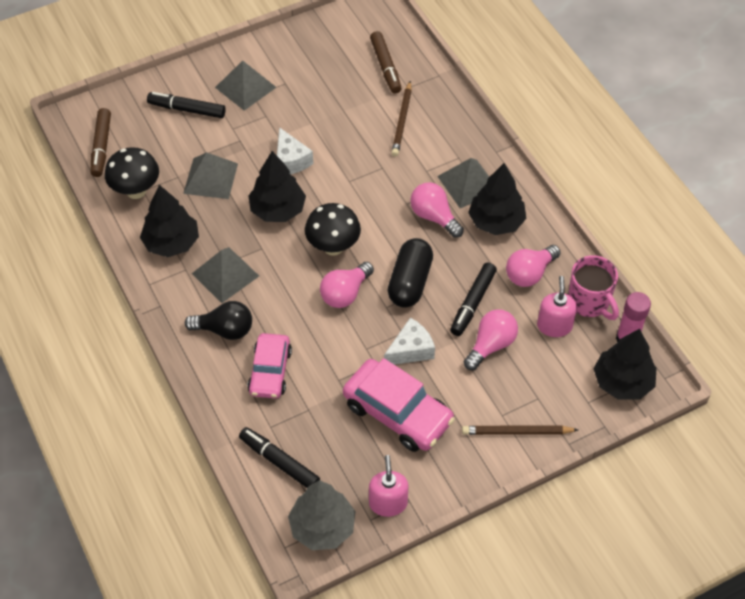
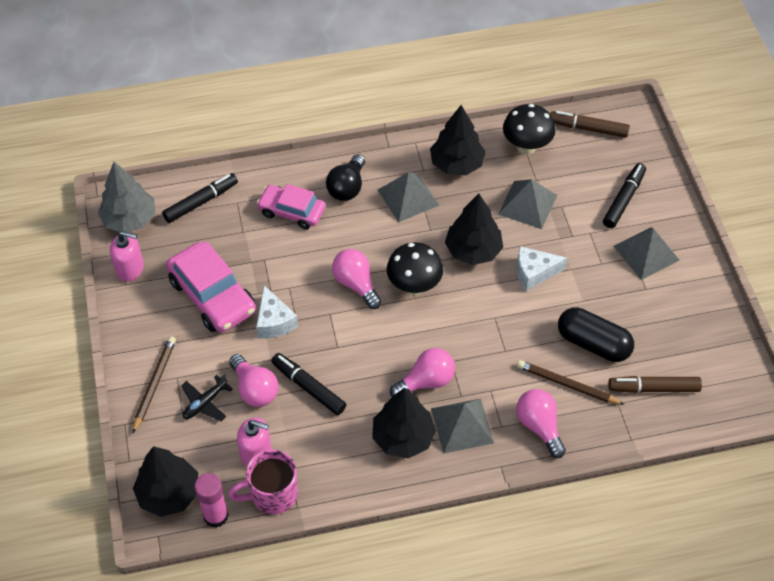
camera: 105 degrees right, 0 degrees up
pink car [343,358,455,452] -> pink car turned 90 degrees counterclockwise [166,242,256,333]
black capsule [388,238,433,308] -> black capsule moved to [558,307,634,362]
pink light bulb [506,245,561,287] -> pink light bulb moved to [516,389,566,458]
none -> black plane [181,374,233,421]

